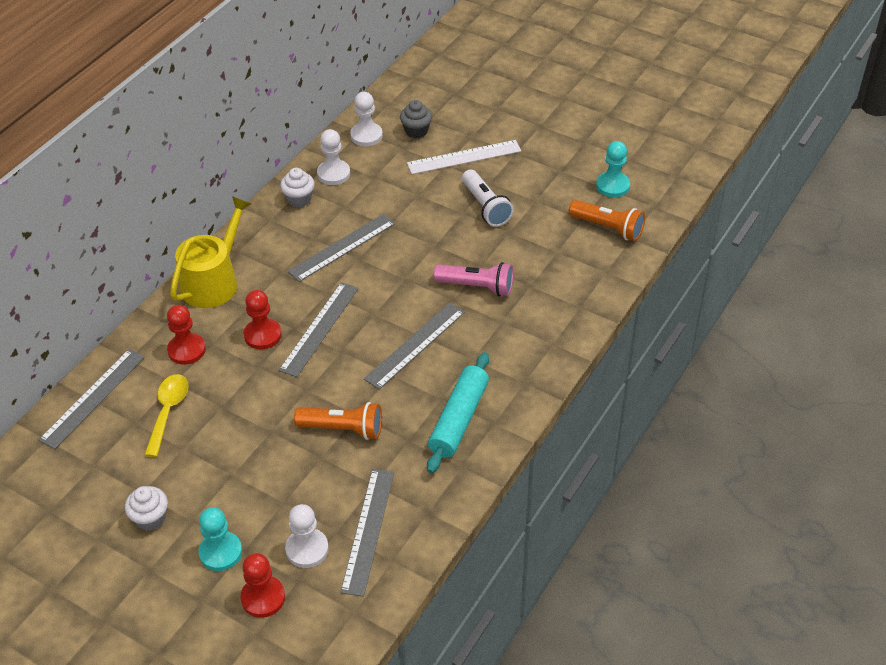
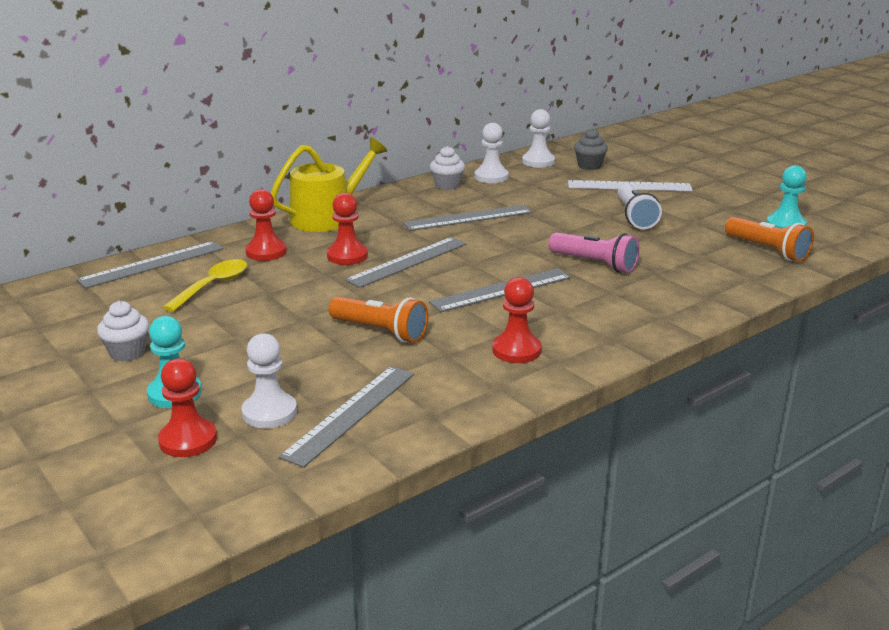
camera: 20 degrees right, 20 degrees down
turquoise rolling pin [427,352,489,473] -> red pawn [492,277,542,363]

